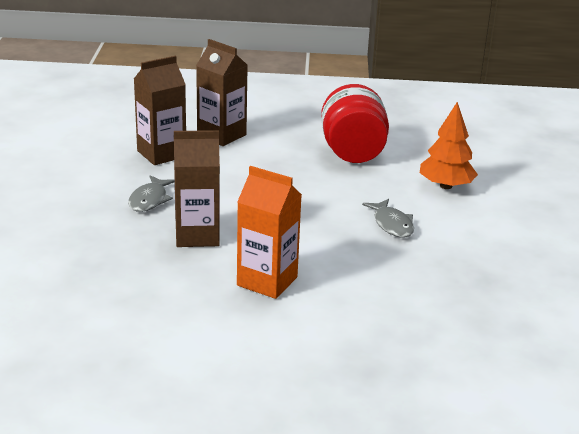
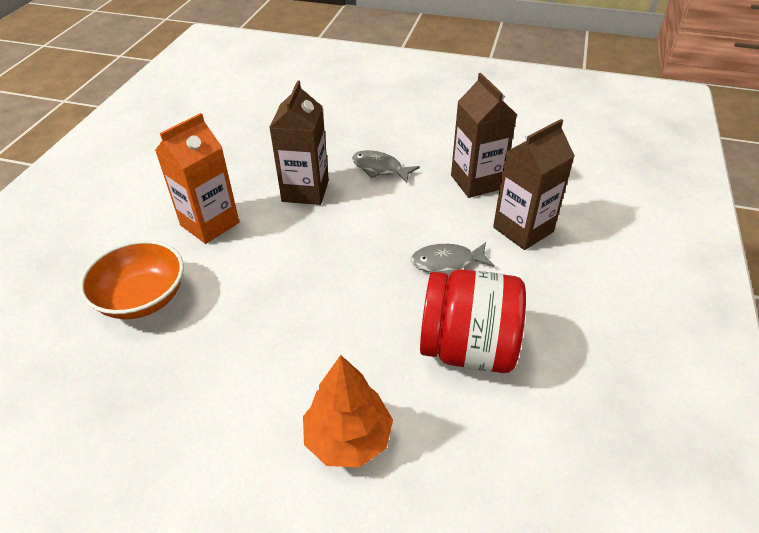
camera: 105 degrees right, 15 degrees up
grey fish [362,199,414,237] -> grey fish moved to [411,242,494,276]
none -> orange bowl [79,240,184,319]

